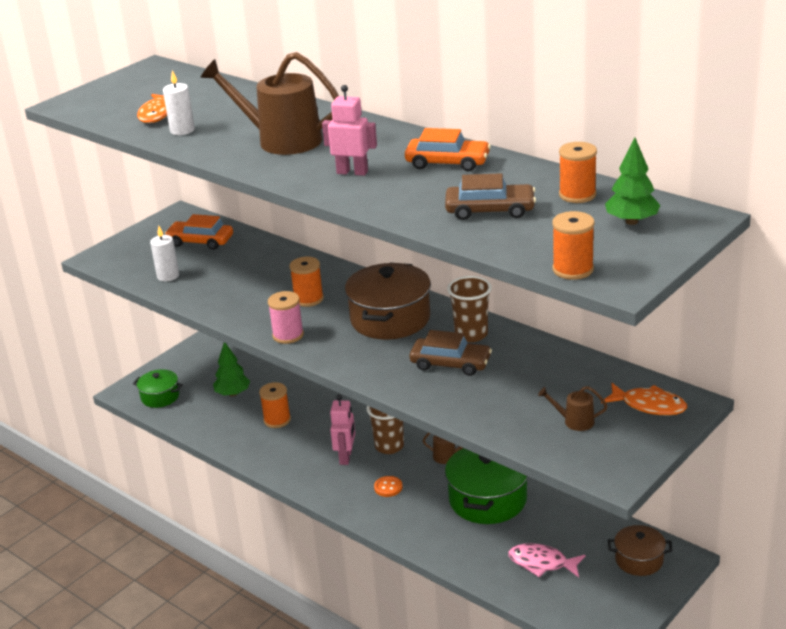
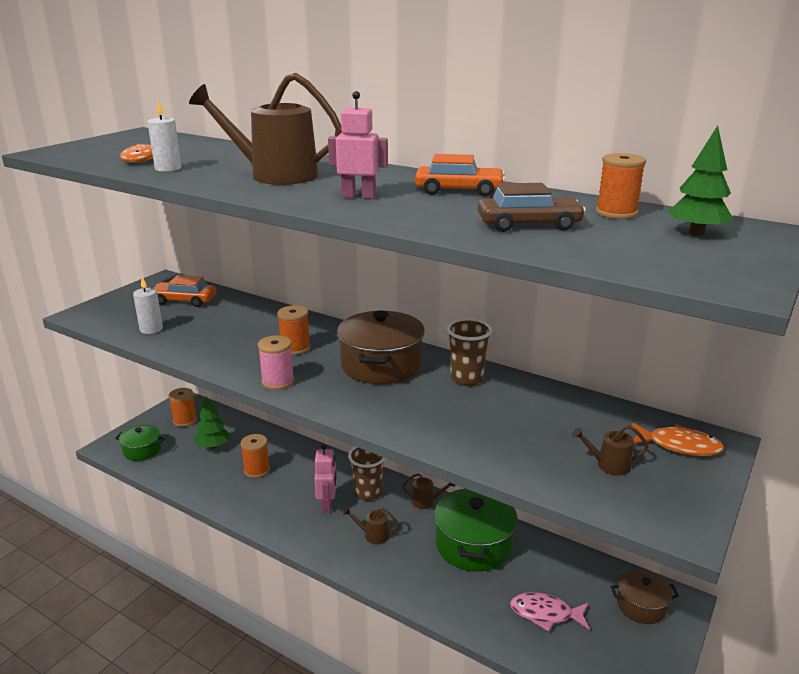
camera: 10 degrees left, 5 degrees down
orange button [374,476,403,497] -> brown watering can [343,507,399,544]
brown car [410,330,492,376] -> none
orange spool [552,211,595,280] -> orange spool moved to [169,388,197,427]

